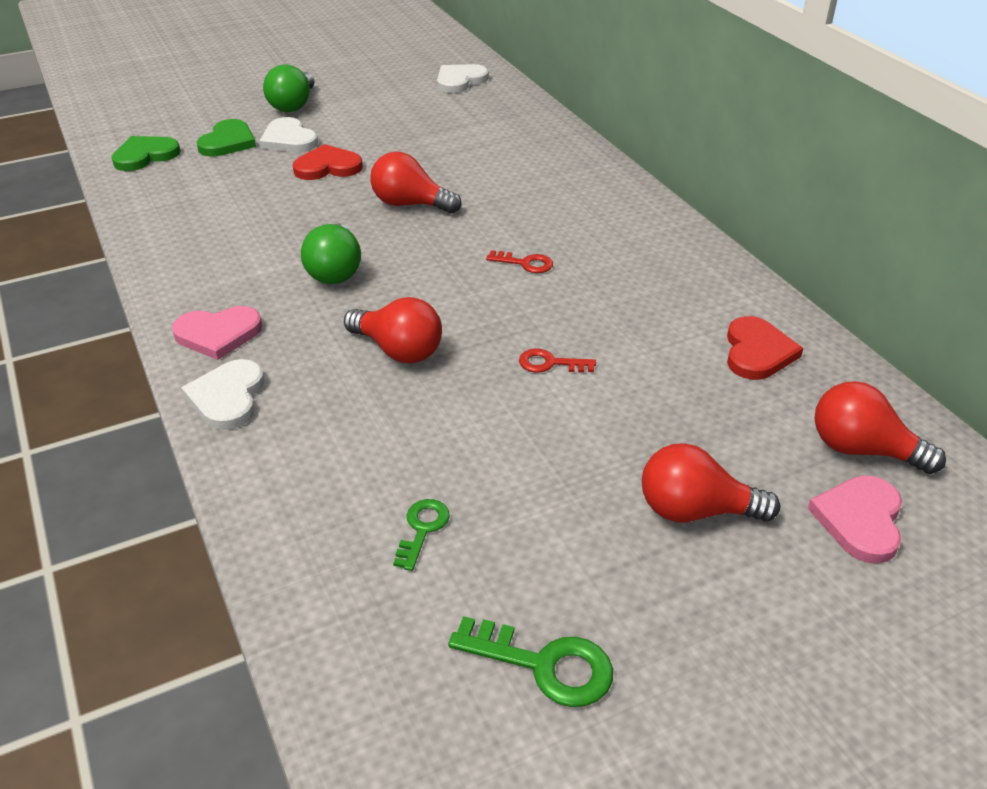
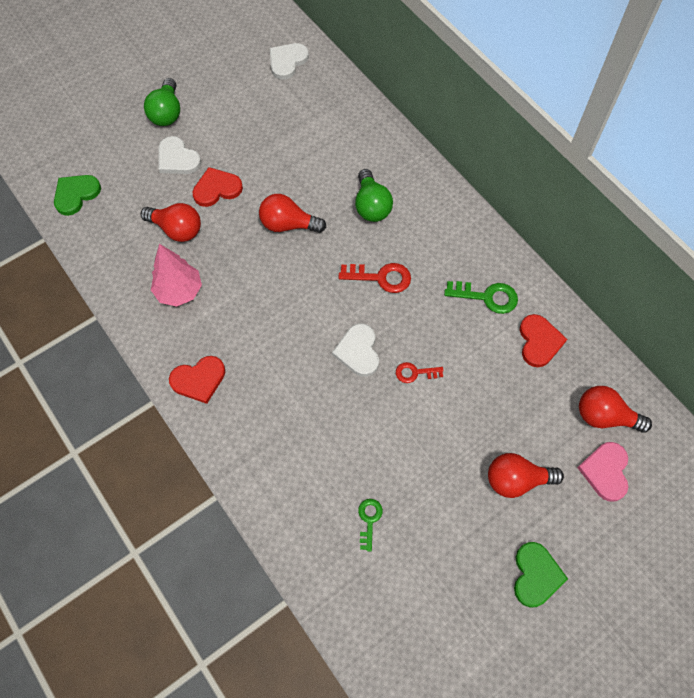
camera: 10 degrees left, 25 degrees up
pink heart [172,306,262,360] -> red heart [169,356,225,404]
white heart [181,359,265,430] -> white heart moved to [332,323,379,377]
green heart [197,119,256,157] -> green heart moved to [514,542,568,608]
green light bulb [301,223,361,284] -> green light bulb moved to [355,169,393,222]
red light bulb [344,297,442,363] -> red light bulb moved to [141,203,201,242]
green key [448,616,613,707] -> green key moved to [444,281,518,314]
red key [486,250,553,273] -> red key [339,263,411,293], size x1.59
none -> pink tree [151,244,202,307]

